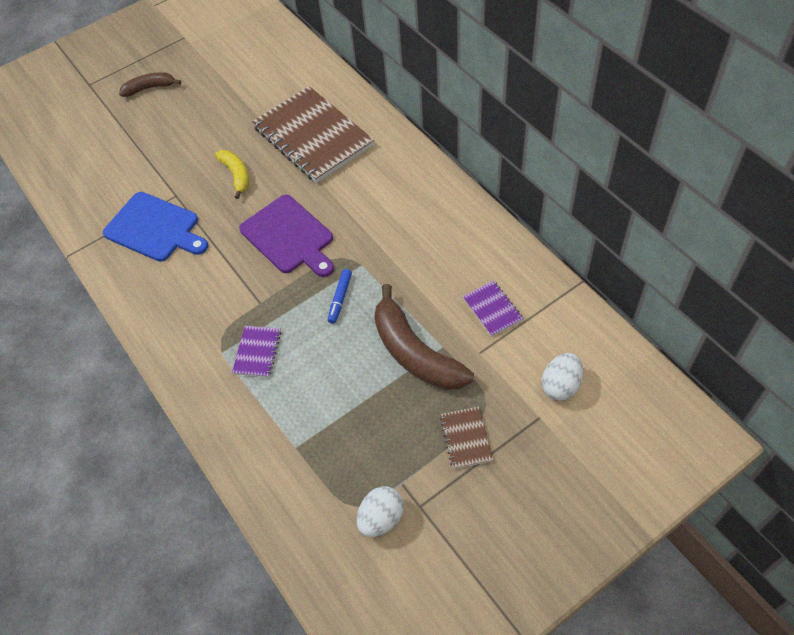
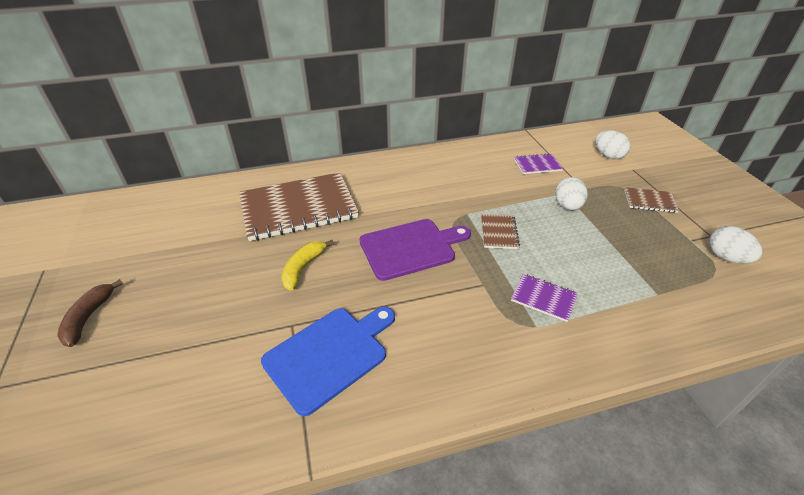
camera: 75 degrees left, 15 degrees down
yellow banana [215,150,249,199] -> yellow banana turned 60 degrees counterclockwise [282,240,334,291]
blue marker [328,269,352,324] -> brown notebook [481,214,520,249]
brown banana [375,284,474,390] -> white egg [555,177,588,210]

